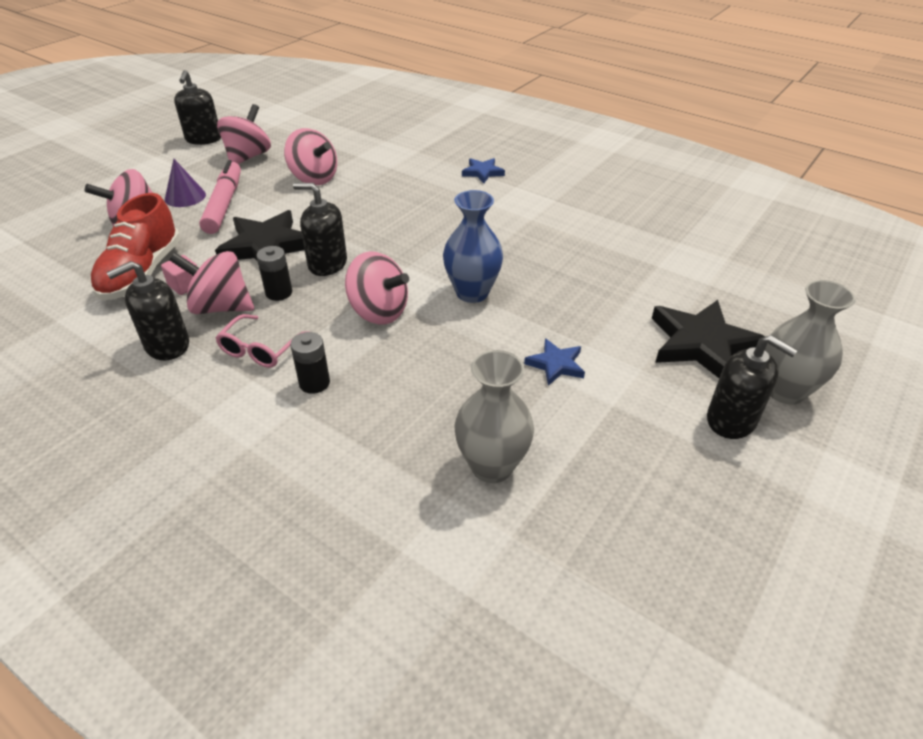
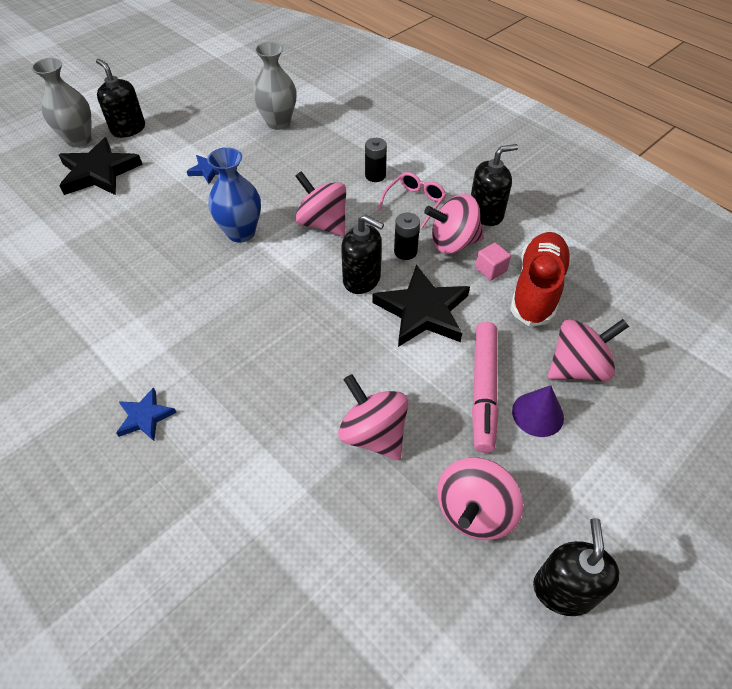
camera: 170 degrees left, 10 degrees up
pink spinning top [170,251,254,314] -> pink spinning top turned 150 degrees clockwise [424,194,484,254]

